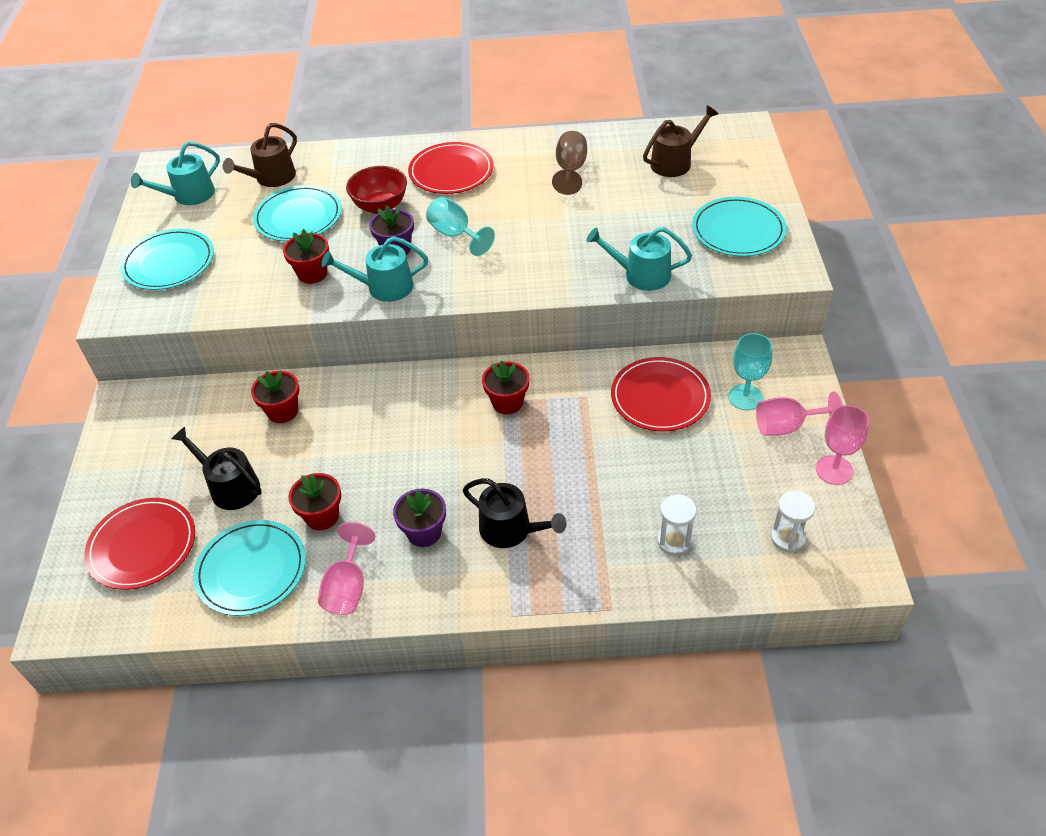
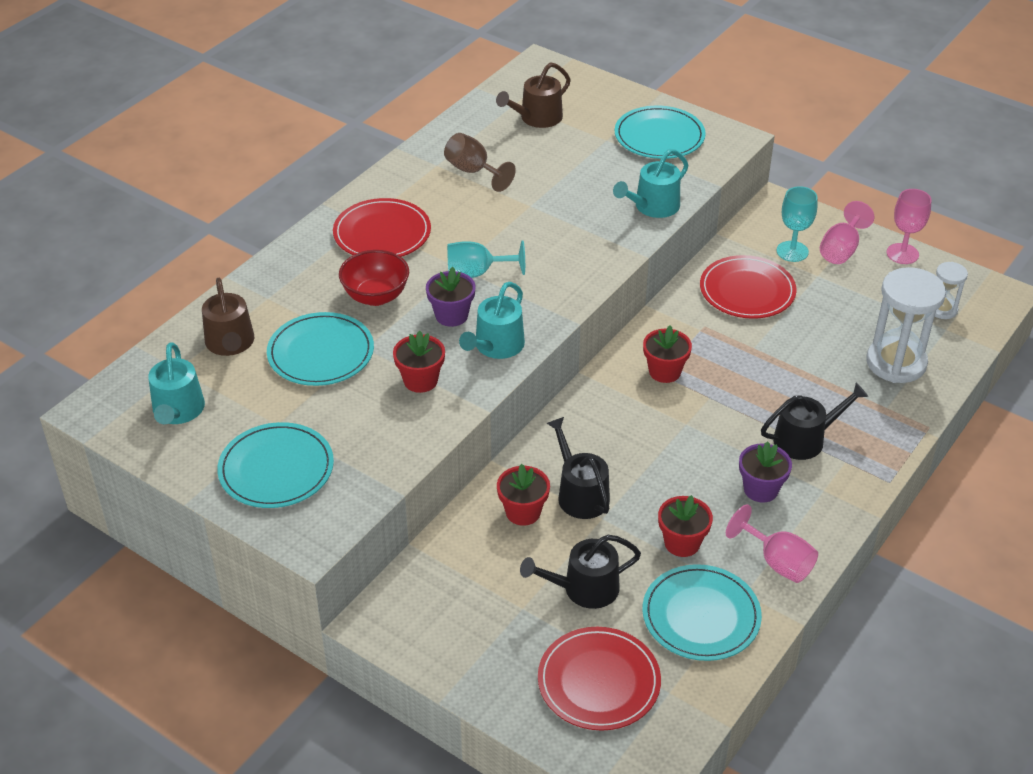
camera: 55 degrees left, 5 degrees down
brown watering can [643,105,718,177] -> brown watering can turned 135 degrees counterclockwise [496,62,571,128]
white hourglass [657,494,697,556] -> white hourglass [866,267,946,383], size x1.93
none -> black watering can [547,417,610,519]

